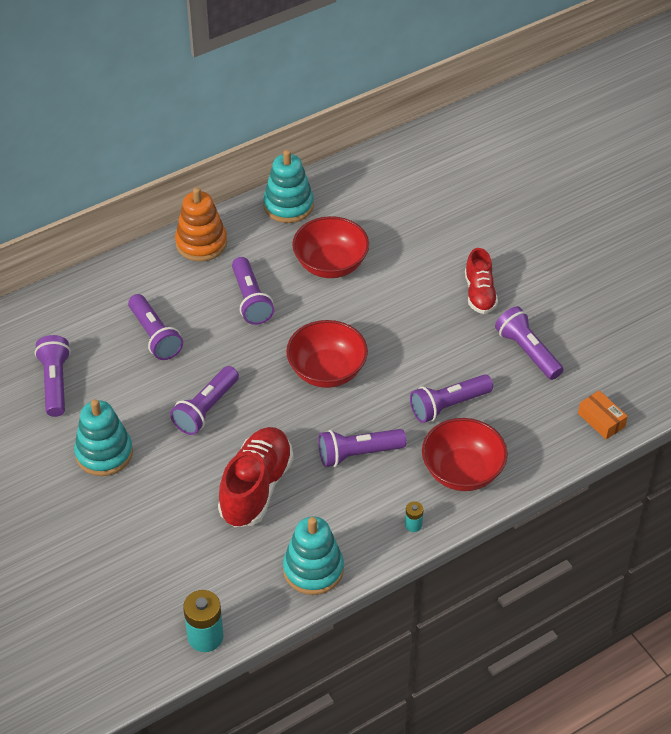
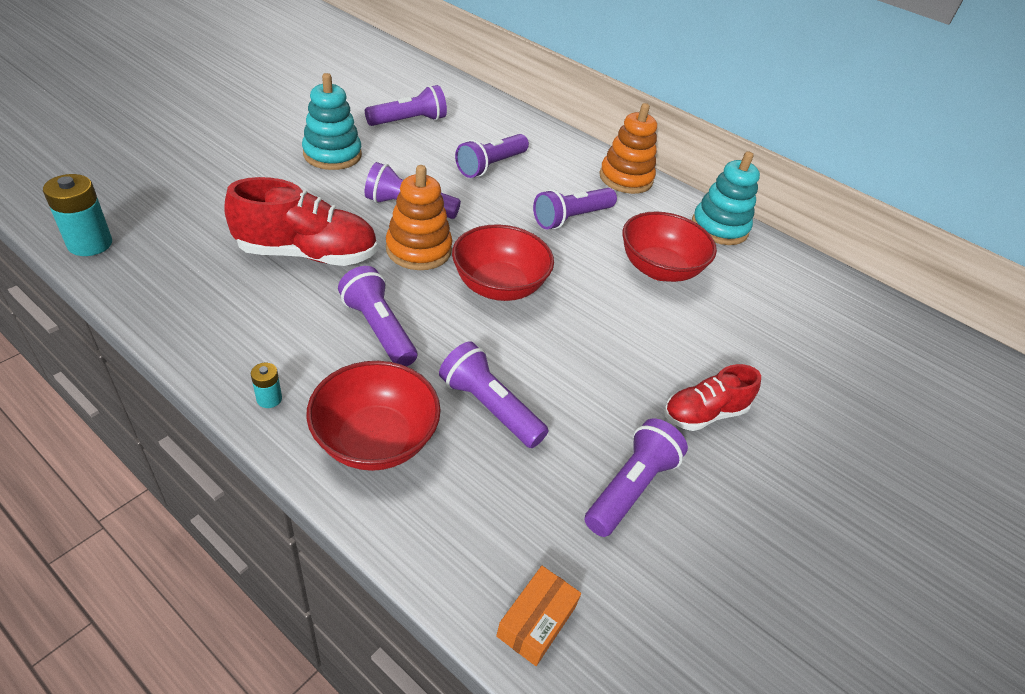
camera: 65 degrees right, 5 degrees down
turquoise stacking toy [283,517,344,595] -> none
none -> orange stacking toy [386,165,452,270]

